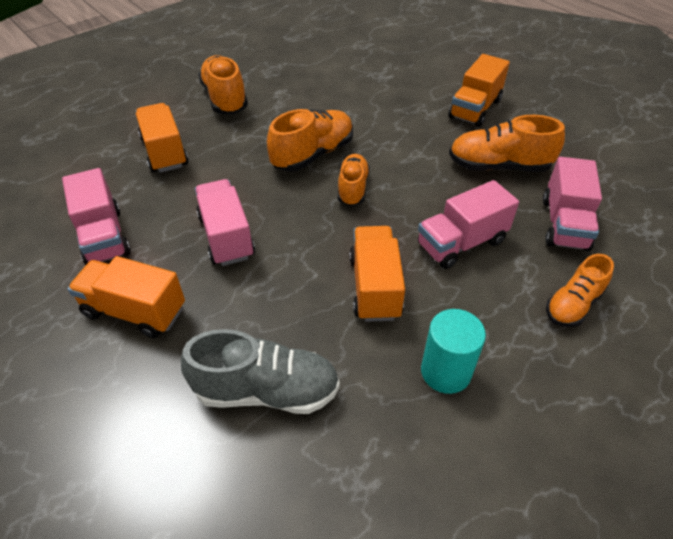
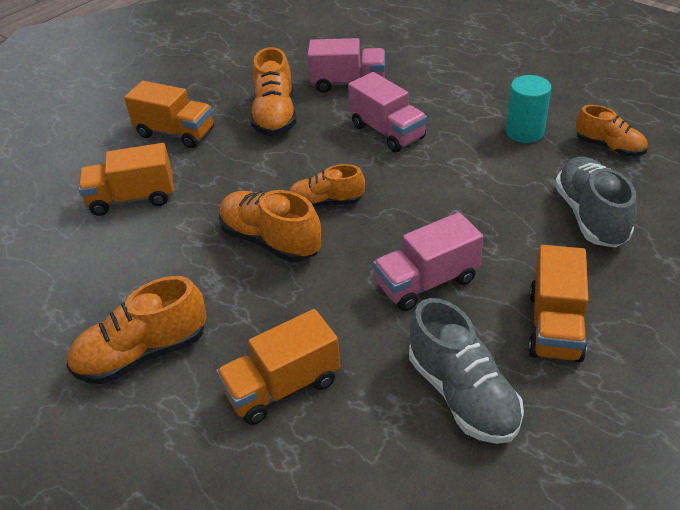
camera: 95 degrees left, 5 degrees down
pink truck [62,168,131,265] -> grey shoe [409,298,524,444]
orange truck [349,226,405,322] -> orange truck moved to [78,143,173,216]
orange shoe [546,254,614,327] -> orange shoe moved to [576,105,648,156]

